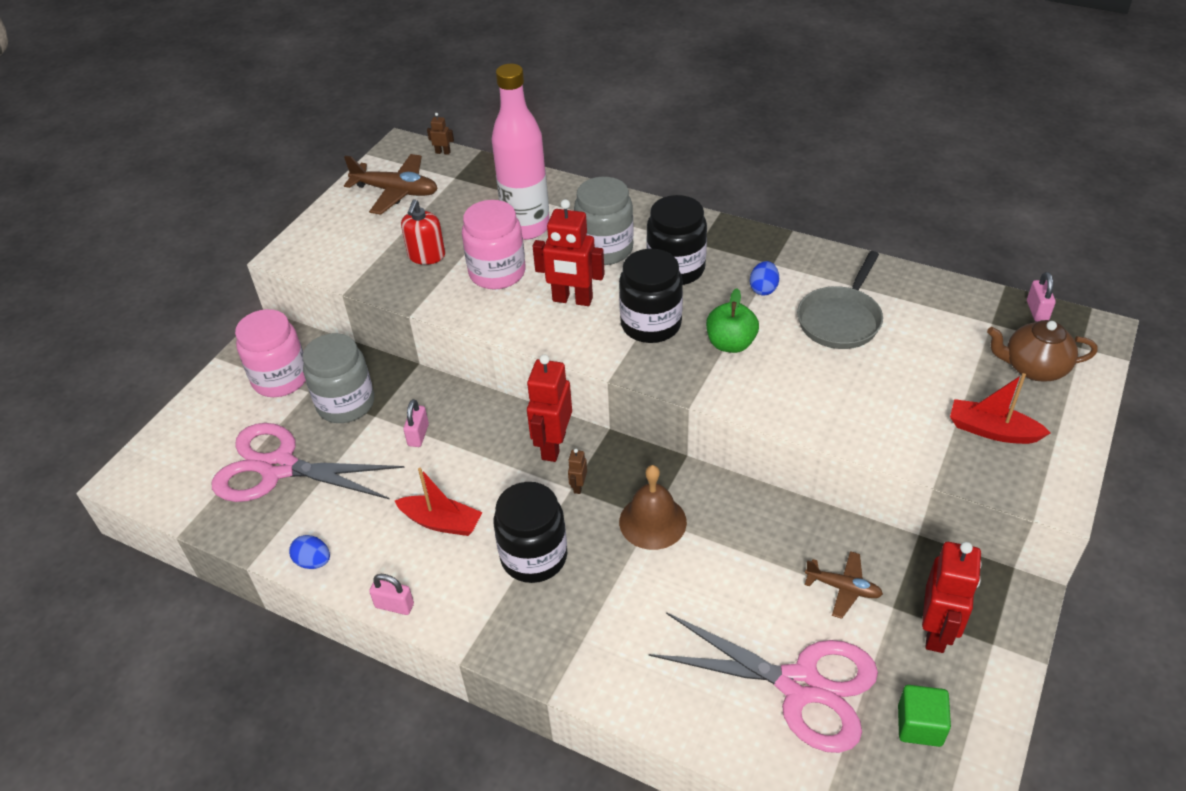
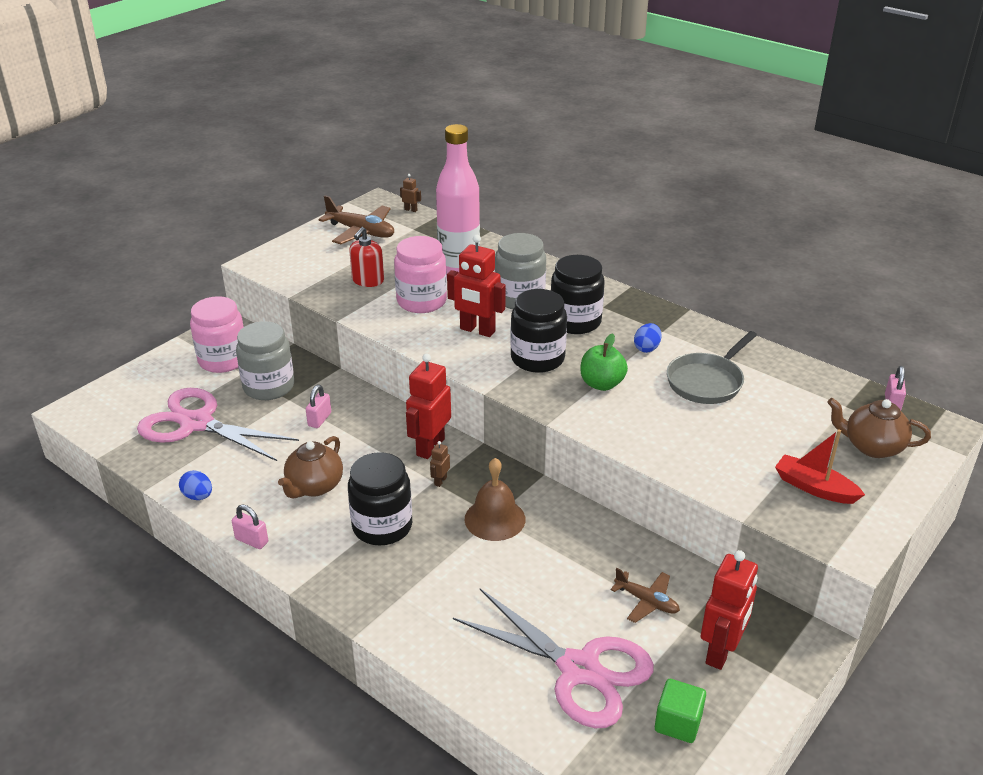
camera: 10 degrees right, 10 degrees down
red boat [395,468,482,536] -> brown teapot [278,436,343,498]

